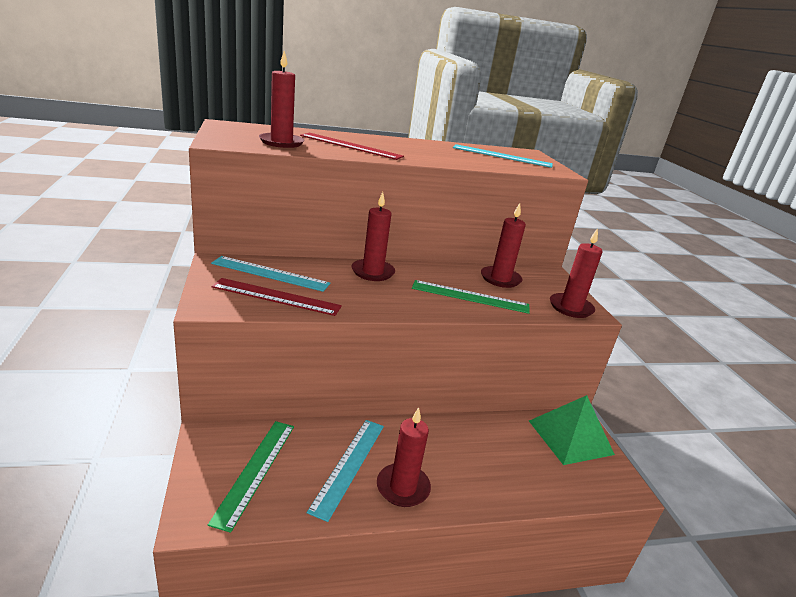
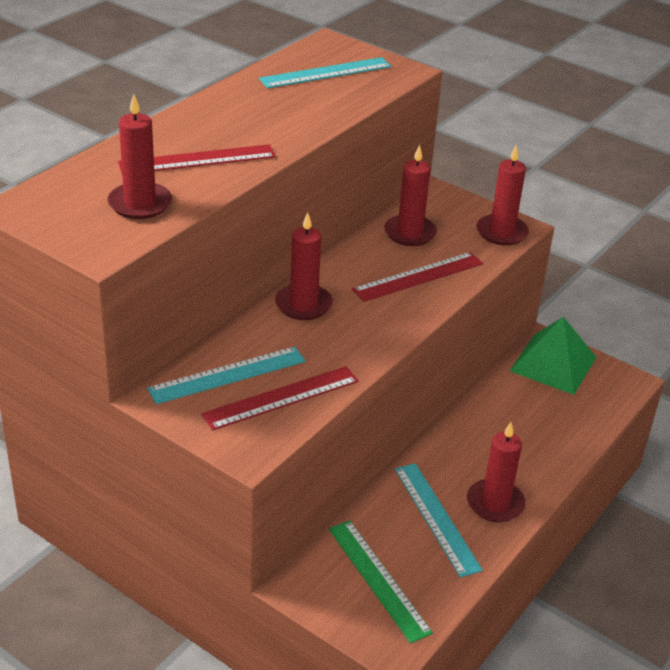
camera: 40 degrees left, 10 degrees up
green ruler [412,280,530,314] -> red ruler [352,252,483,302]

